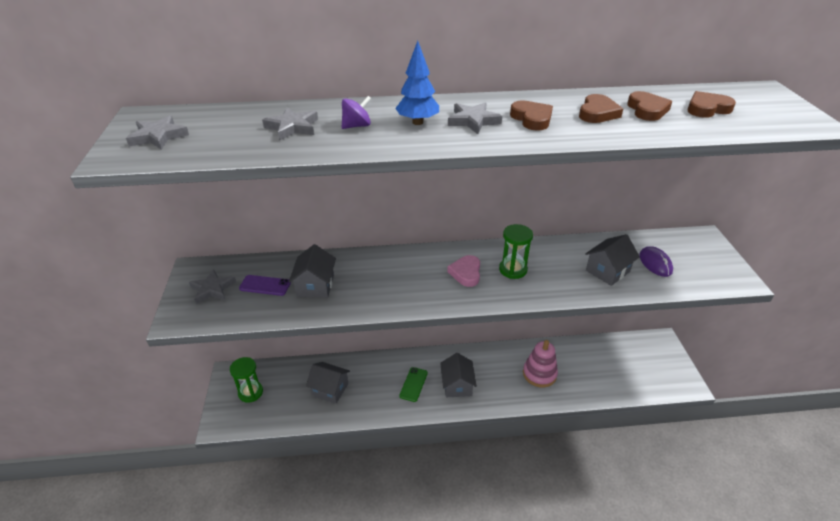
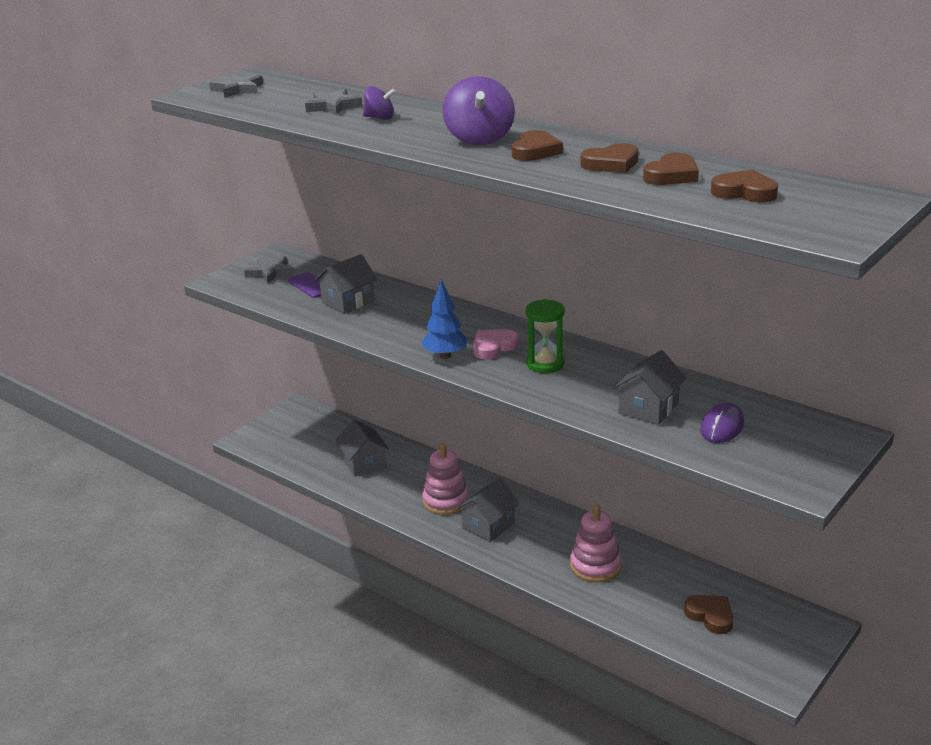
camera: 45 degrees right, 10 degrees down
green hourglass [230,357,263,403] -> none
blue tree [395,41,439,125] -> blue tree moved to [422,279,467,359]
green phone [399,367,428,402] -> pink stacking toy [422,443,469,515]
grey star [448,102,502,134] -> purple spinning top [443,76,515,145]
grey house [585,234,640,286] -> grey house turned 60 degrees counterclockwise [613,350,686,425]
none -> brown heart [684,595,734,634]

